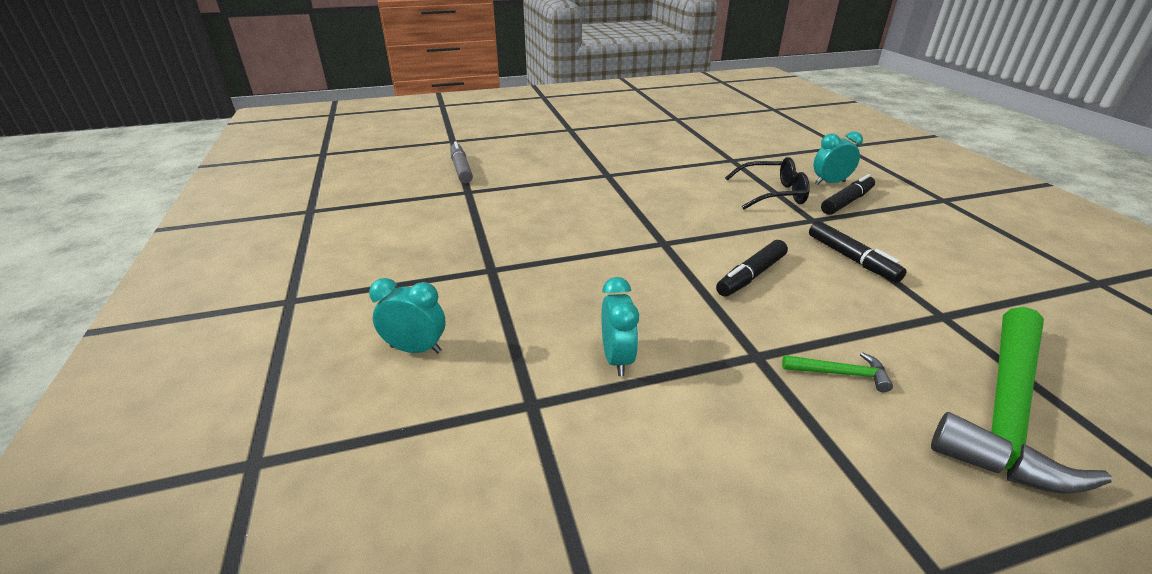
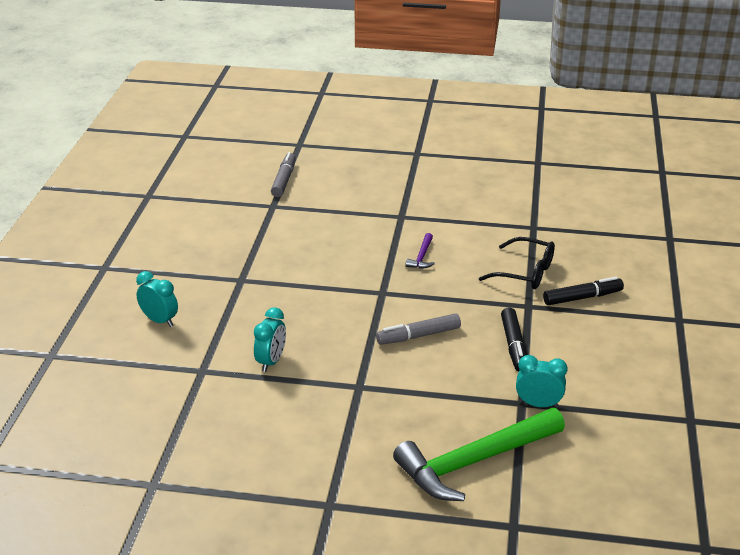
camera: 25 degrees right, 0 degrees up
black marker [716,240,788,297] -> grey marker [376,314,461,345]
green hammer [782,352,893,392] -> none
turquoise clock [813,132,863,185] -> turquoise clock moved to [516,355,568,408]
none -> purple hammer [405,233,435,269]

